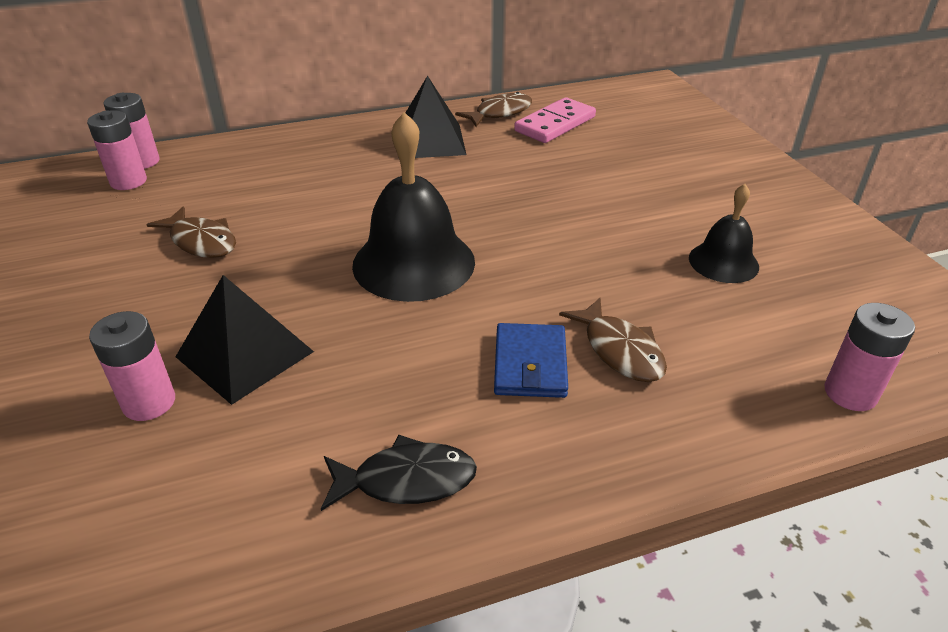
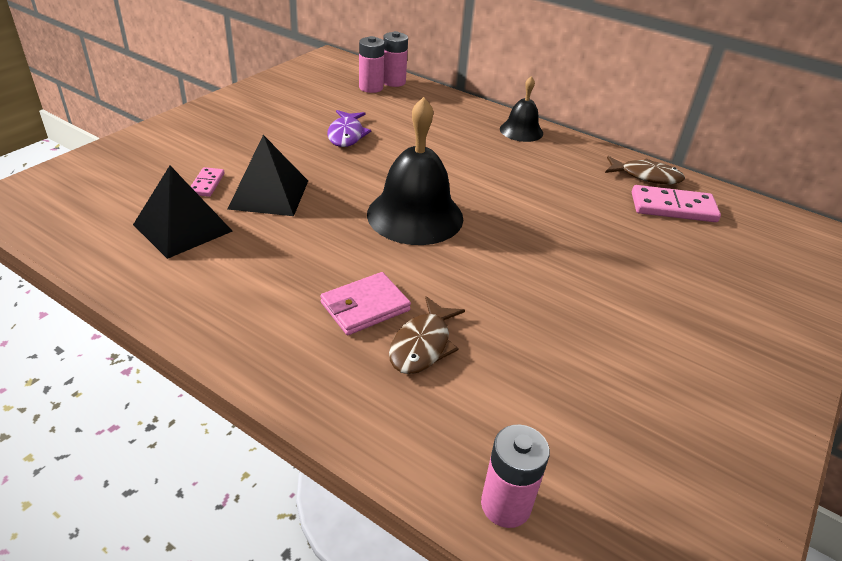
camera: 50 degrees right, 0 degrees up
pink battery [89,311,175,421] -> pink domino [190,167,224,197]
brown fish [146,206,236,258] -> purple fish [327,110,371,147]
black fish [321,435,477,511] -> none
black pyramid [405,76,467,158] -> black pyramid moved to [133,166,233,259]
blue wallet [494,323,568,398] -> pink wallet [320,272,411,335]
black bell [689,184,759,283] -> black bell moved to [500,76,543,142]

